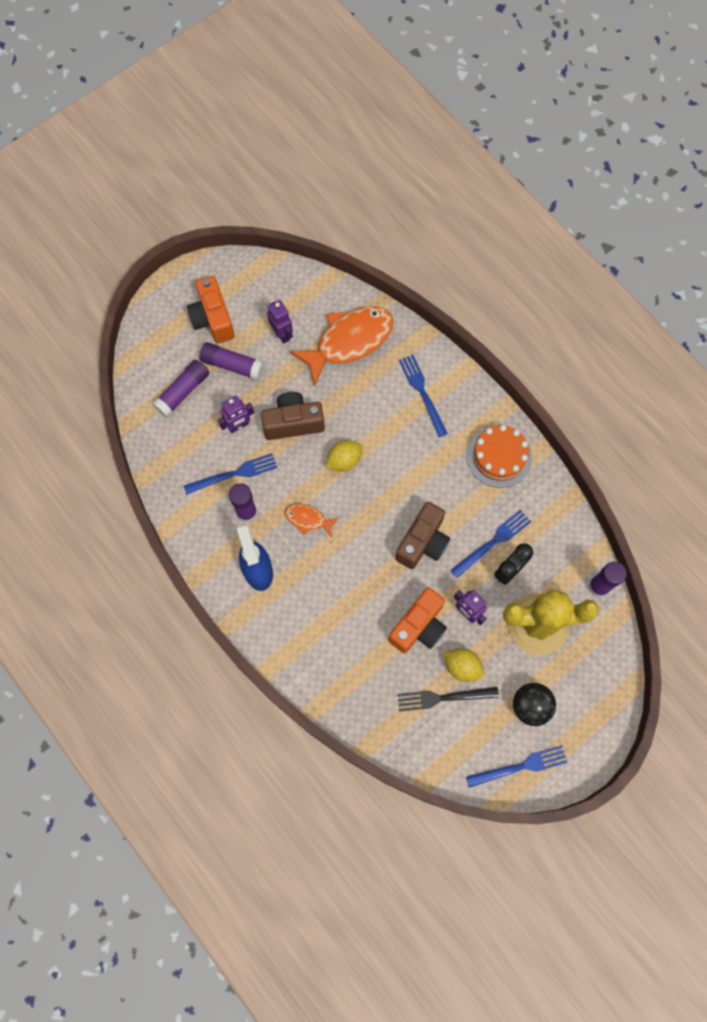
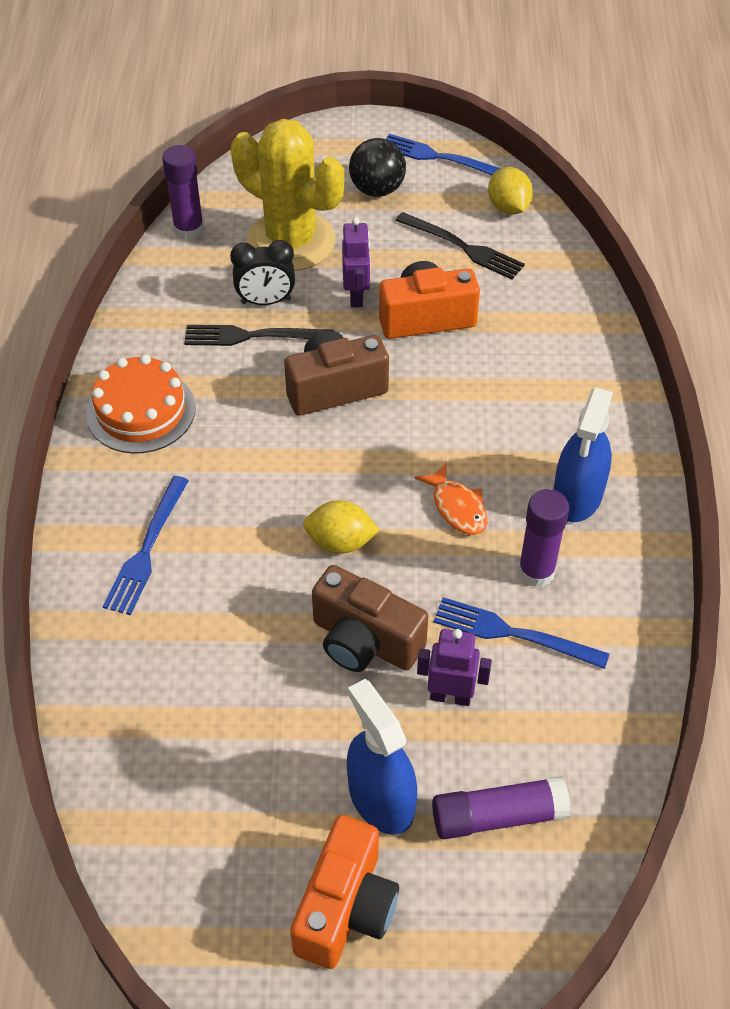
camera: 140 degrees left, 20 degrees down
purple glue stick [199,342,265,380] -> blue spray bottle [347,679,417,835]
purple robot [267,300,293,343] -> none
orange fish [290,306,393,386] -> none
yellow lemon [444,648,484,682] -> yellow lemon moved to [488,167,533,215]
blue fork [450,510,531,578] -> black fork [184,325,334,346]

